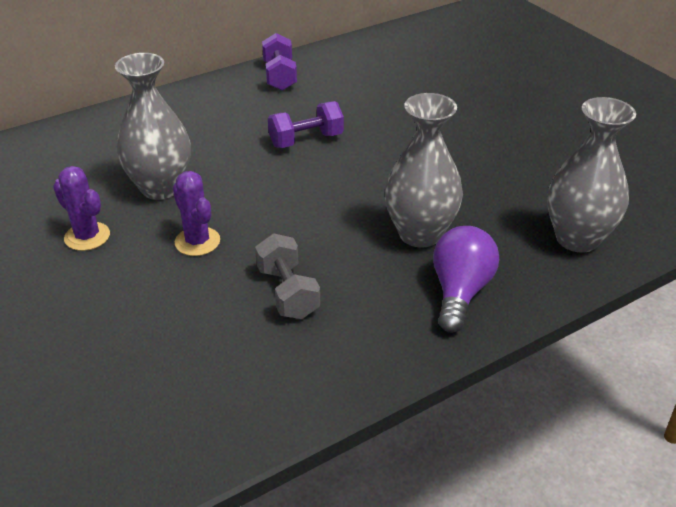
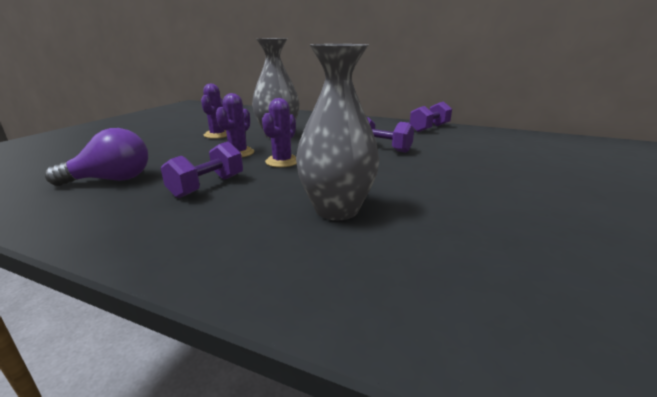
camera: 55 degrees right, 15 degrees down
grey dumbbell [255,233,320,319] -> purple dumbbell [161,142,243,198]
purple light bulb [433,226,499,333] -> purple light bulb moved to [45,128,148,186]
grey vase [547,97,636,253] -> none
none -> purple cactus [262,98,297,167]

